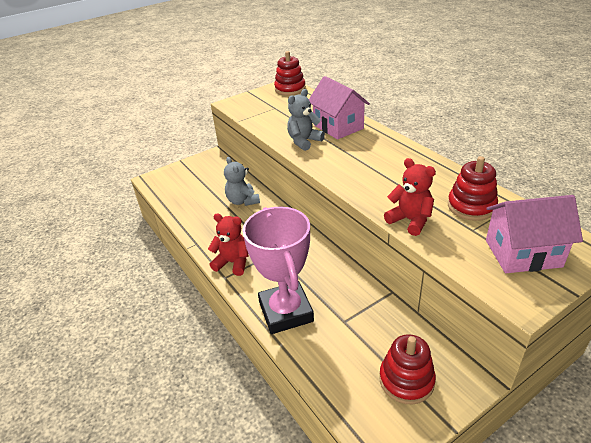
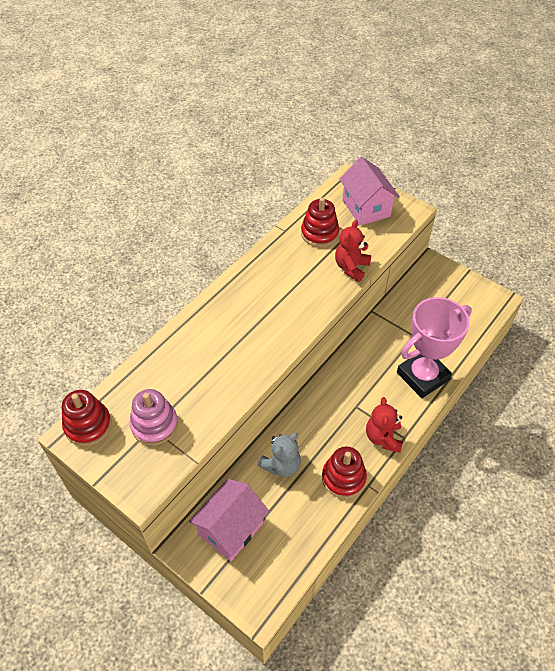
camera: 110 degrees left, 15 degrees up
grey teddy bear [287,89,325,151] -> none
pink house [309,76,370,140] -> pink house moved to [189,479,269,562]
red stacking toy [379,334,436,404] -> red stacking toy moved to [322,446,367,498]
none -> pink stacking toy [130,389,178,445]

